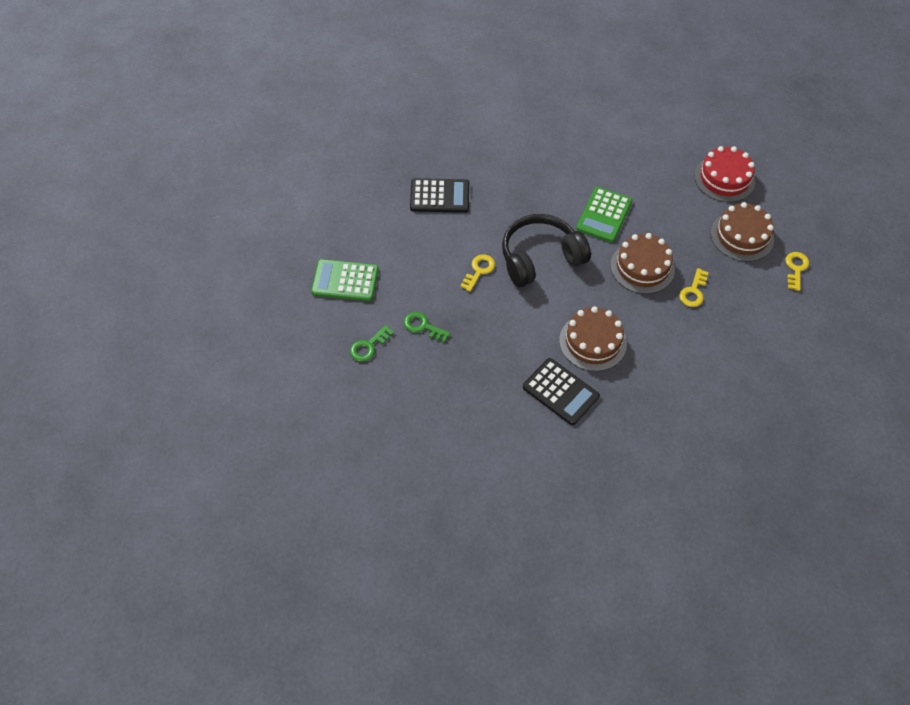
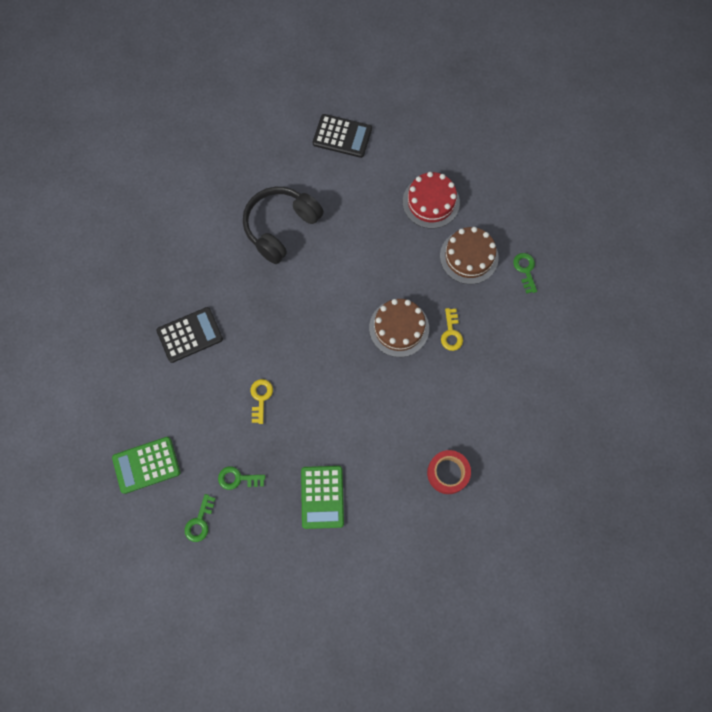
camera: 25 degrees left, 15 degrees up
black headphones [502,214,591,287] -> black headphones moved to [243,187,324,264]
black calculator [523,358,600,425] -> black calculator moved to [313,114,372,158]
brown cake [559,306,627,371] -> none
green calculator [576,187,632,243] -> green calculator moved to [301,466,344,529]
yellow key [786,252,809,291] -> green key [513,253,537,294]
none -> red tape [427,450,471,494]

